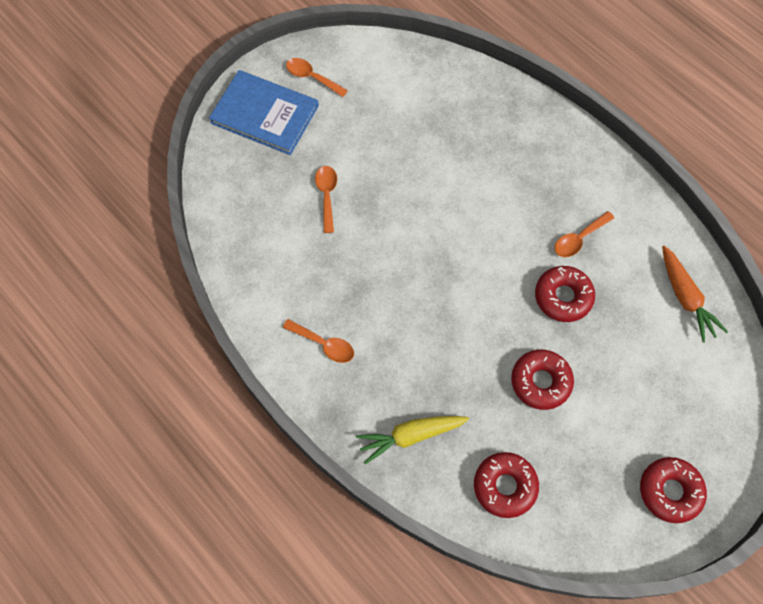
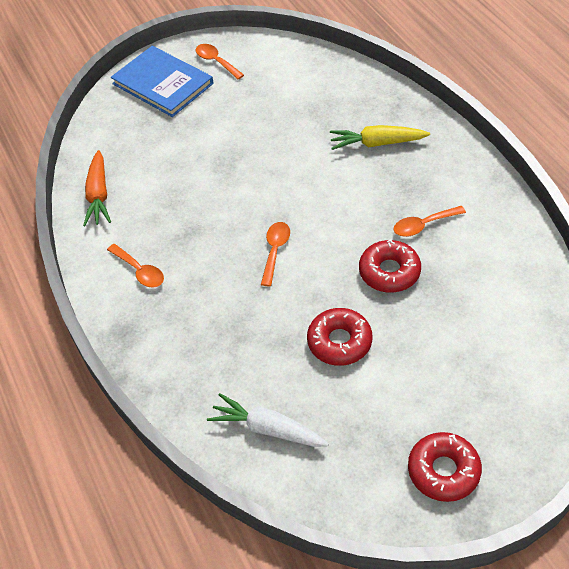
camera: 20 degrees right, 15 degrees down
orange spoon [315,166,337,233] -> orange spoon moved to [261,222,290,286]
yellow carrot [356,416,469,464] -> yellow carrot moved to [330,125,430,150]
red donut [474,452,539,518] -> white carrot [207,393,329,447]
orange carrot [662,246,728,343] -> orange carrot moved to [83,150,111,227]

